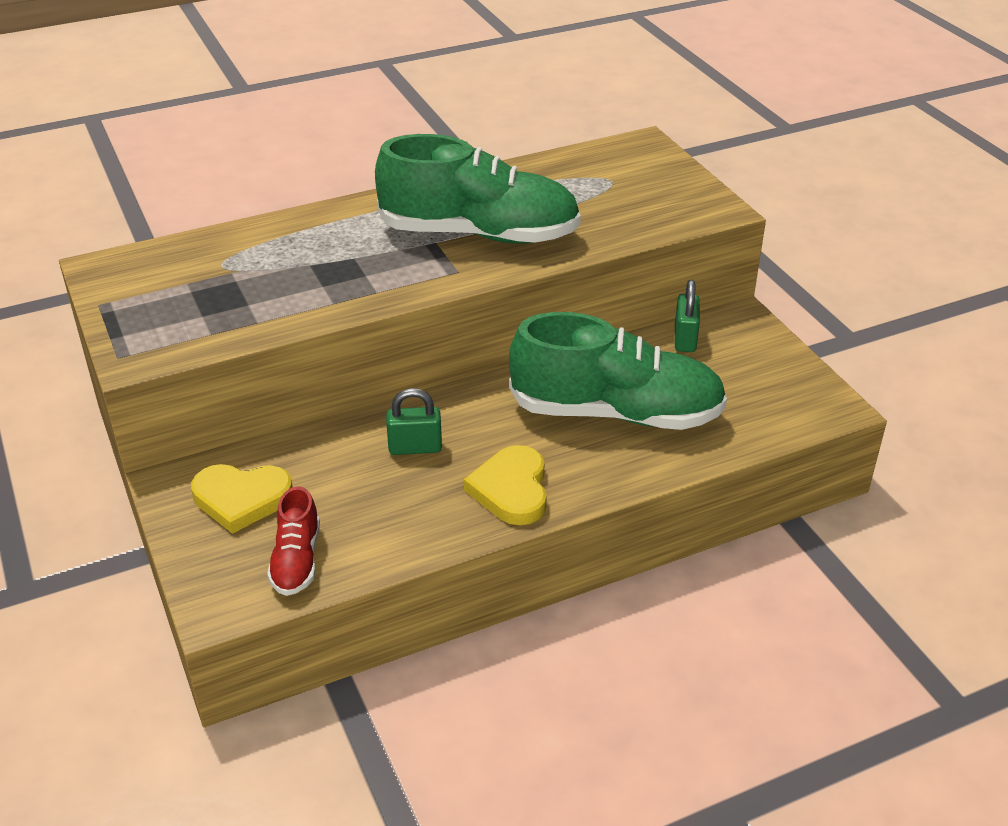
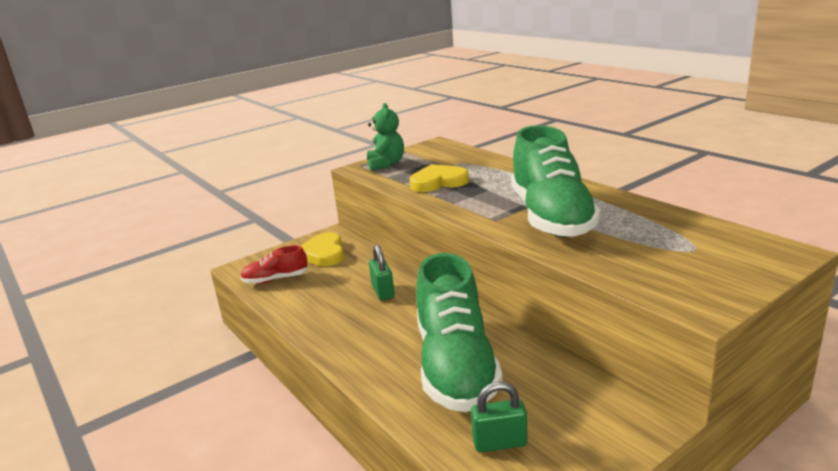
camera: 80 degrees right, 15 degrees down
yellow heart [464,445,547,525] -> yellow heart moved to [409,164,469,192]
green padlock [675,280,700,352] -> green padlock moved to [471,382,528,452]
none -> green teddy bear [367,103,404,171]

